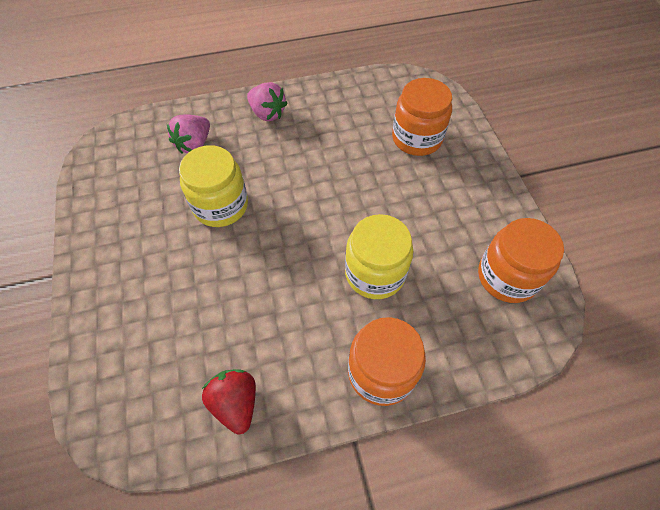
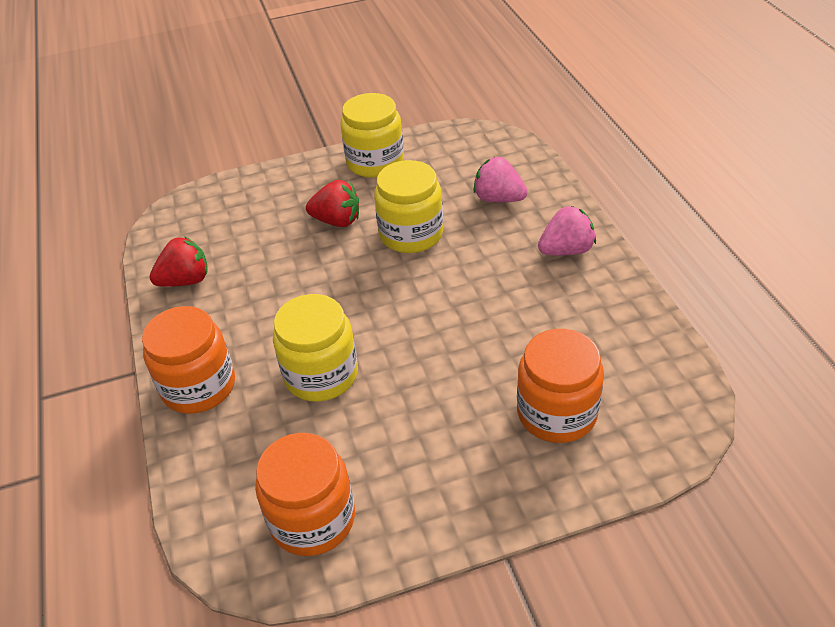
camera: 90 degrees right, 15 degrees down
pink strawberry [247,82,287,121] -> pink strawberry turned 150 degrees counterclockwise [538,206,596,256]
none -> red strawberry [306,180,359,227]
none -> yellow jar [341,93,404,178]

